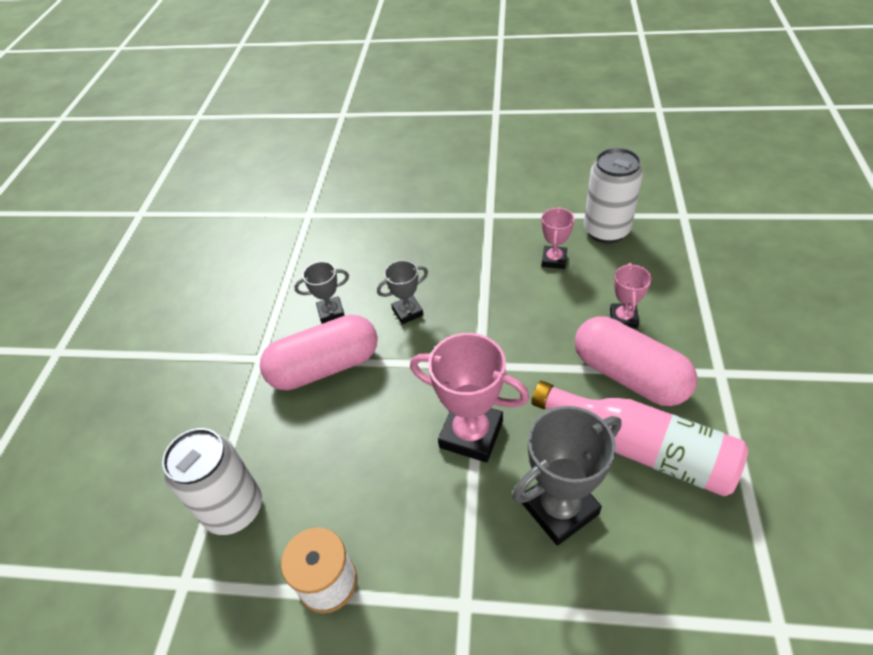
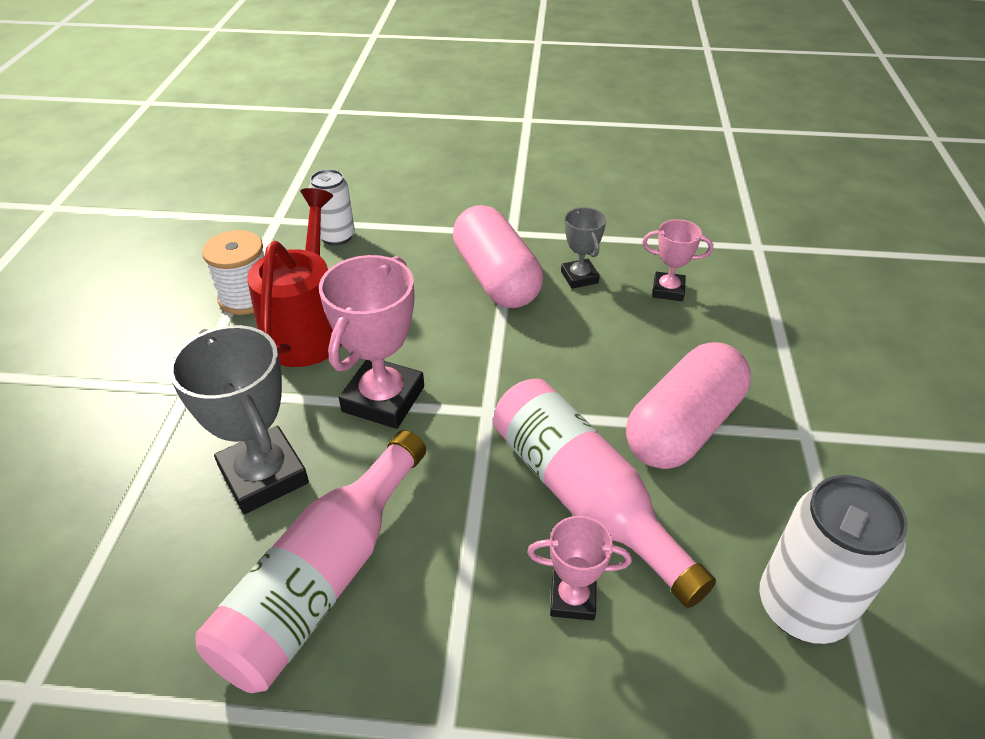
camera: 85 degrees right, 5 degrees down
white can [162,428,262,535] -> white can [309,169,355,246], size x0.64
grey trophy [377,260,428,324] -> none
pink trophy [542,207,574,269] -> pink trophy moved to [642,219,713,301]
pink capsule [575,316,697,406] -> pink capsule moved to [626,342,751,469]
none -> red watering can [247,188,342,367]
none -> pink bottle [493,378,716,608]

